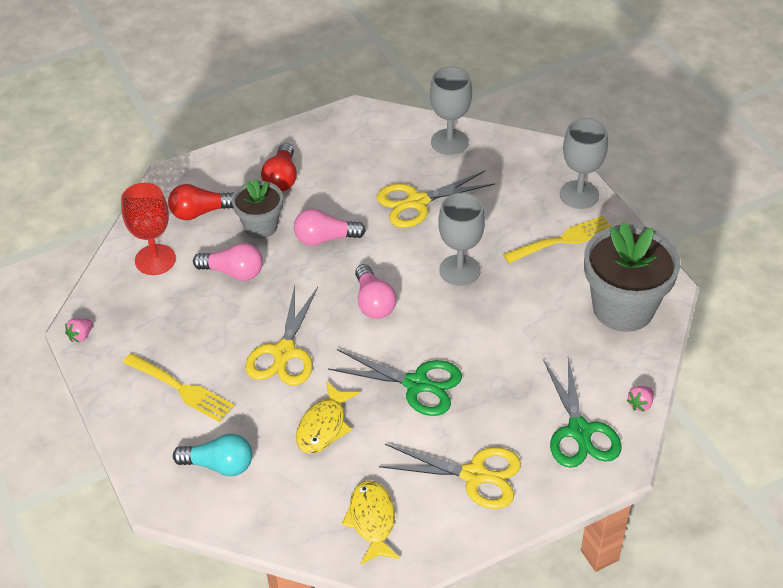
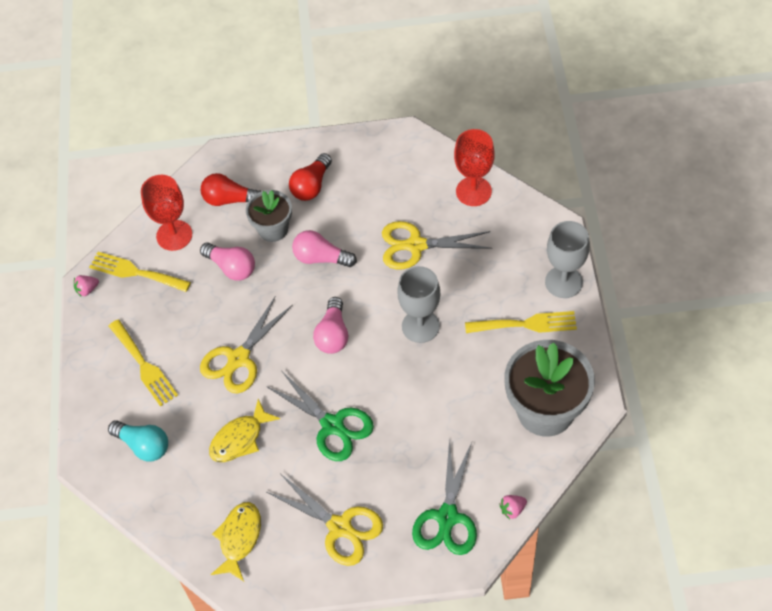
camera: 25 degrees right, 10 degrees up
grey goblet [430,66,472,155] -> red goblet [454,129,494,206]
none -> yellow fork [89,252,191,292]

